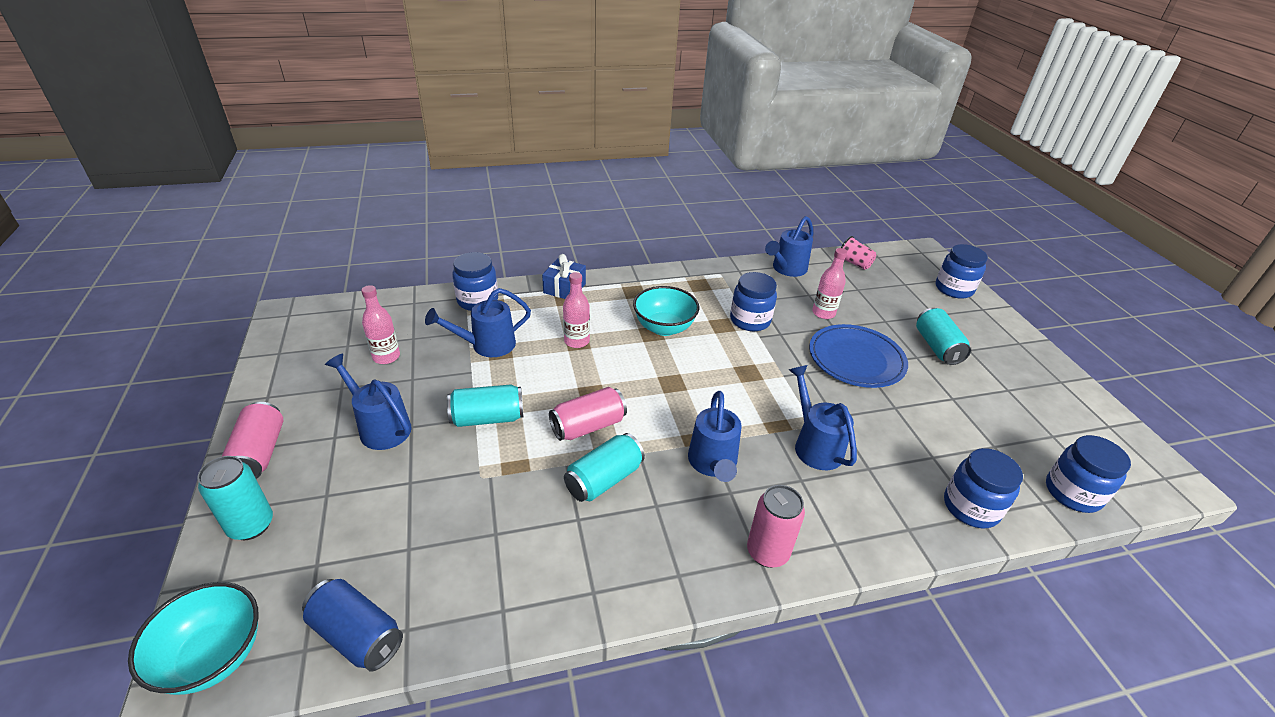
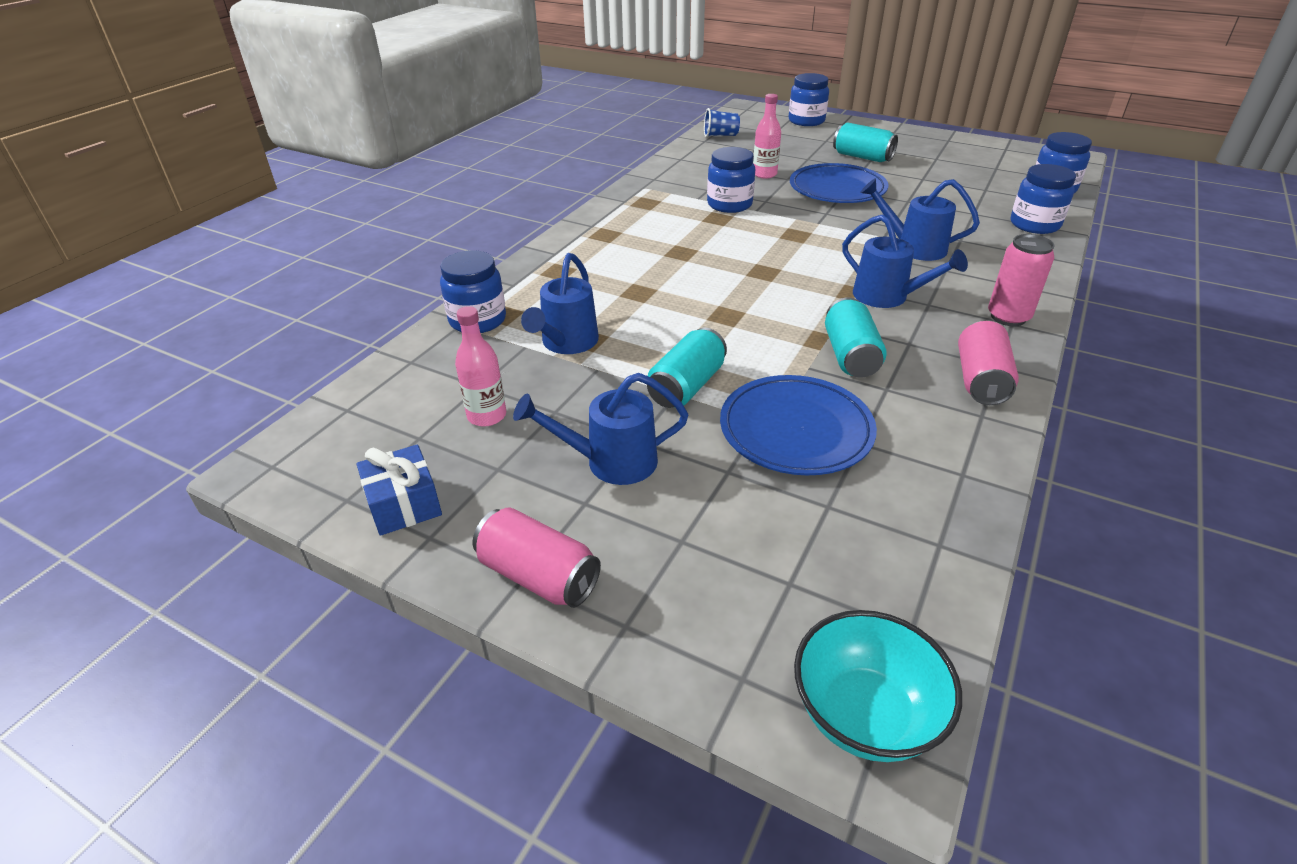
camera: 45 degrees left, 0 degrees up
turquoise can [197,456,273,540] -> none
blue can [302,579,403,672] -> none
blue gift [542,254,586,299] -> blue gift moved to [357,445,442,536]
pink can [549,387,627,441] -> pink can moved to [958,321,1019,405]
pink bottle [563,272,590,348] -> none
turquoise bowl [633,286,699,336] -> none
blue watering can [765,216,813,277] -> none
pink cup [841,236,876,270] -> blue cup [704,108,740,137]
none -> blue plate [720,375,877,475]

